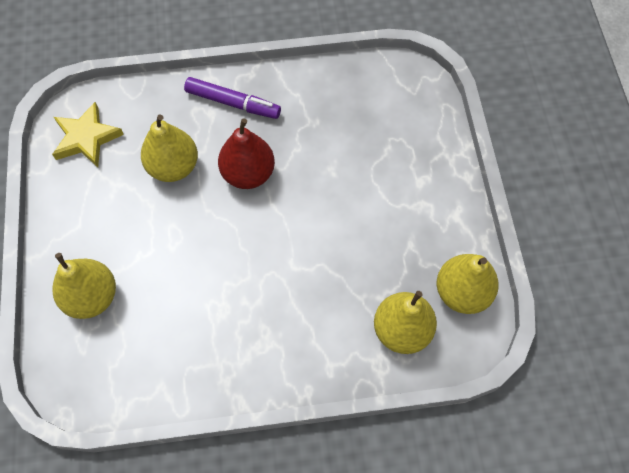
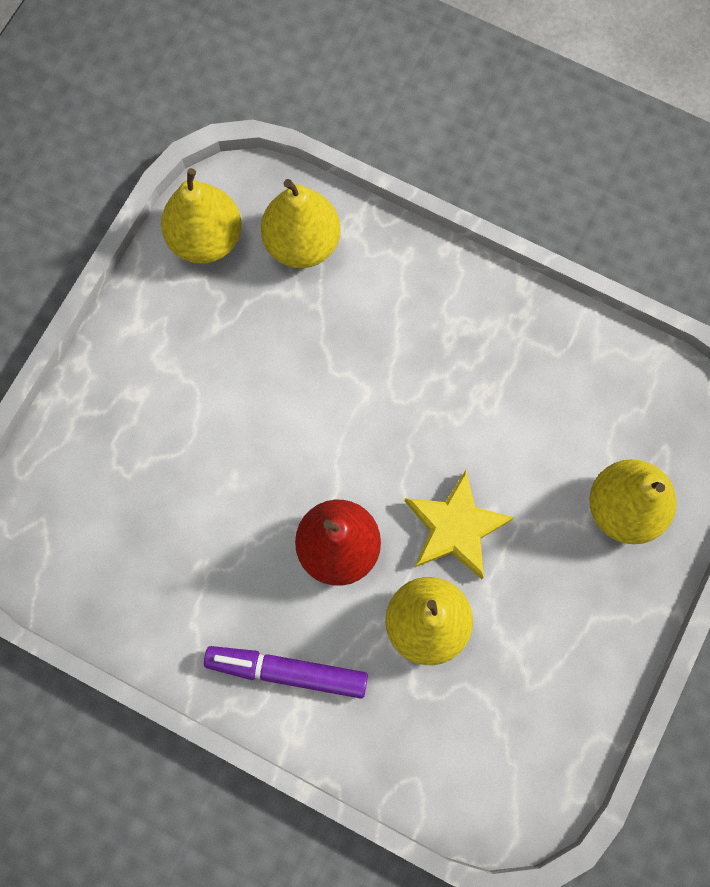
camera: 145 degrees left, 10 degrees up
yellow star [52,102,124,167] -> yellow star moved to [405,470,514,579]
purple marker [184,77,281,119] -> purple marker turned 45 degrees counterclockwise [204,646,368,699]

